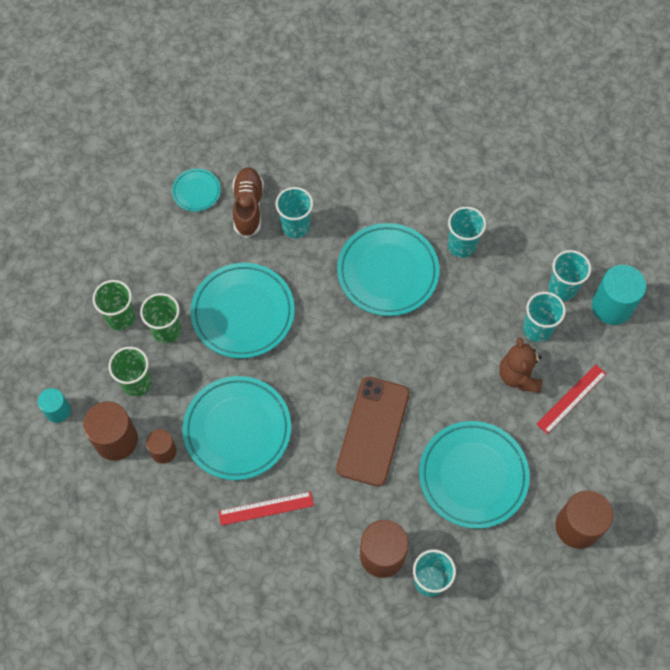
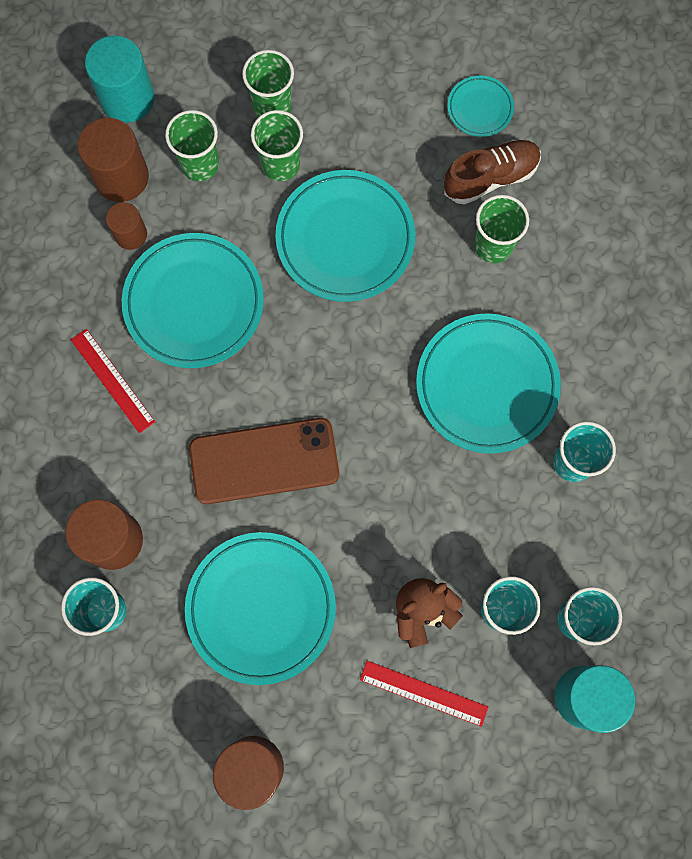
camera: 65 degrees right, 10 degrees up
turquoise cylinder [38,388,71,423] -> turquoise cylinder [85,35,155,123], size x1.70
turquoise cup [275,187,313,238] -> green cup [474,195,529,263]

